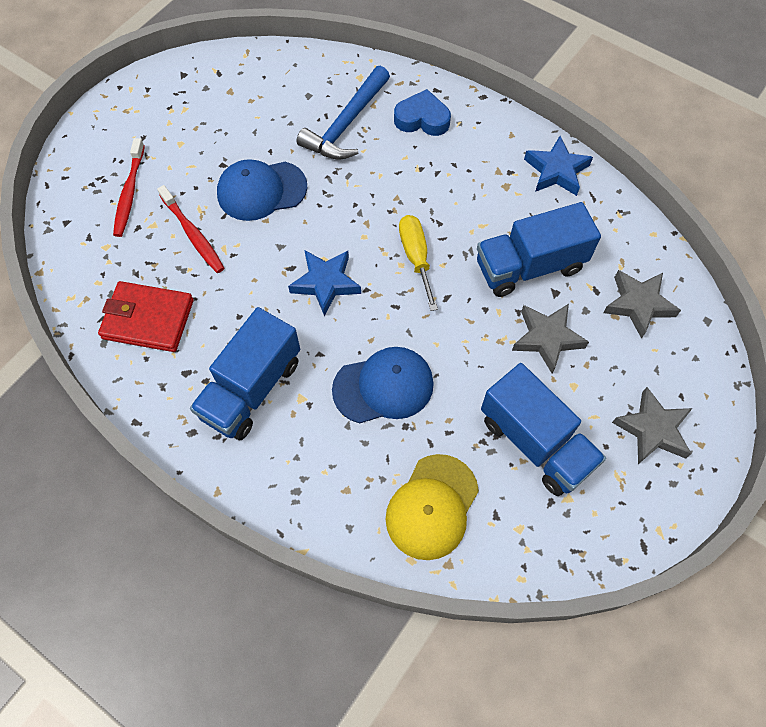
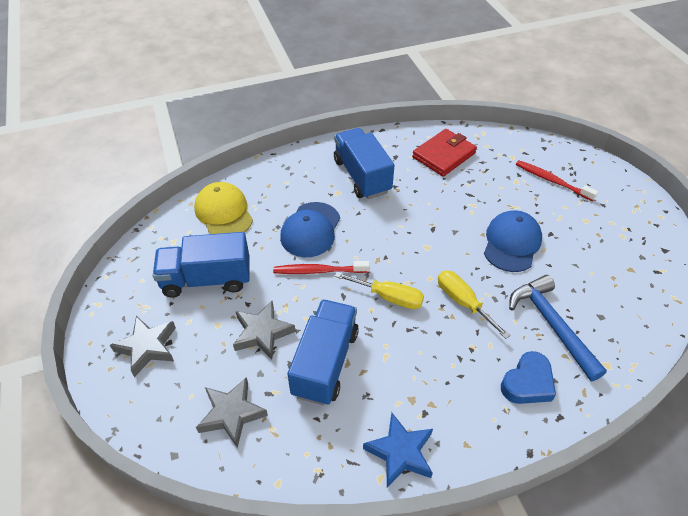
camera: 125 degrees right, 15 degrees down
red toothbrush [157,185,224,273] -> red toothbrush moved to [273,261,370,274]
blue star [288,250,361,316] -> none
none -> yellow screwdriver [438,270,510,339]

